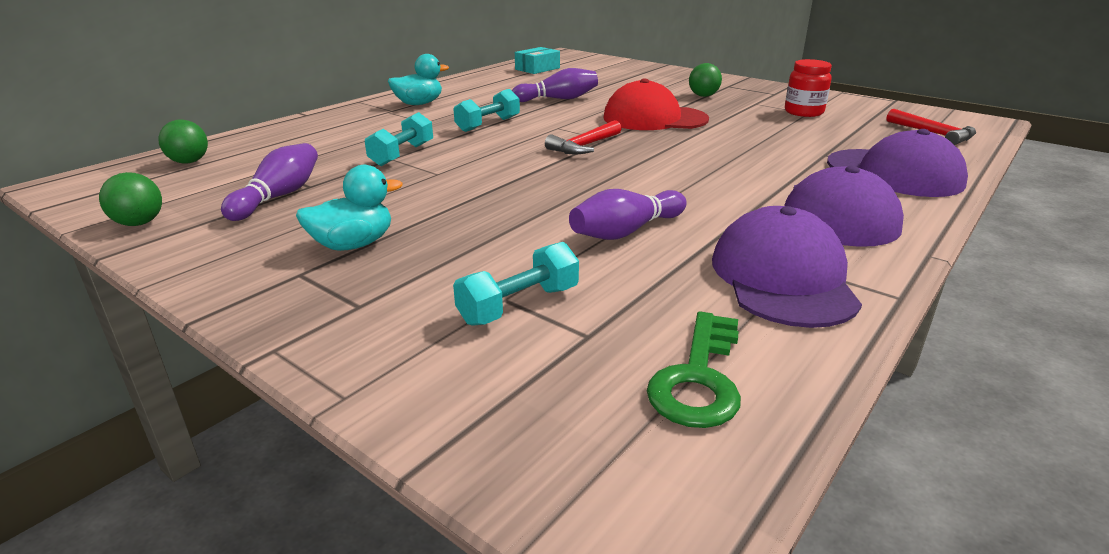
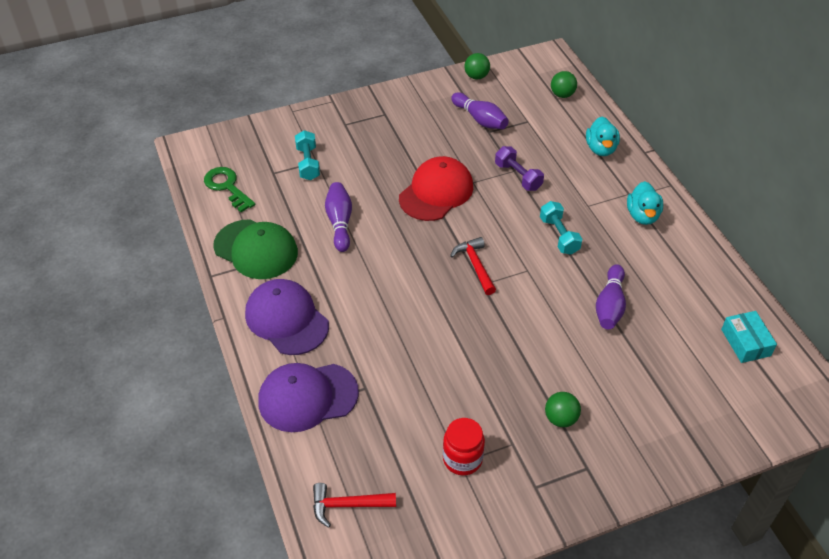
camera: 120 degrees right, 20 degrees up
turquoise duck [296,165,403,251] -> turquoise duck moved to [586,116,620,156]
turquoise dumbbell [365,112,433,166] -> purple dumbbell [495,146,544,191]
red cap [604,78,709,130] -> red cap moved to [399,156,473,221]
purple cap [712,206,862,328] -> green cap [214,219,298,279]

